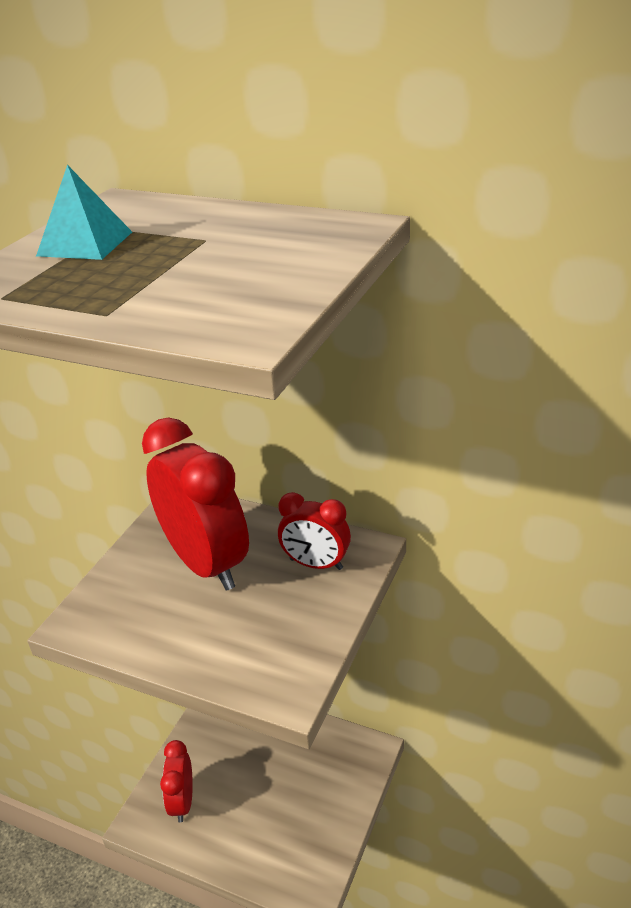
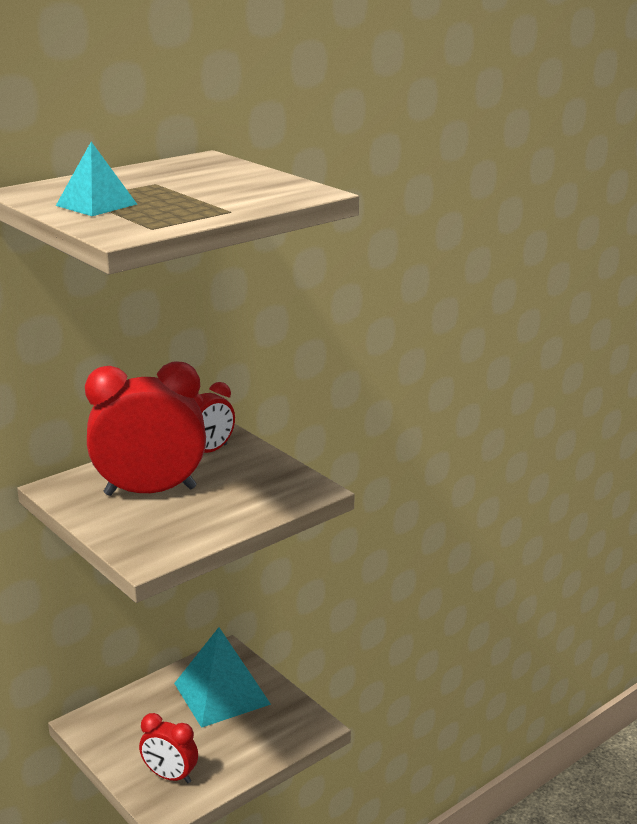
camera: 65 degrees left, 10 degrees down
none -> turquoise pyramid [174,627,271,728]

